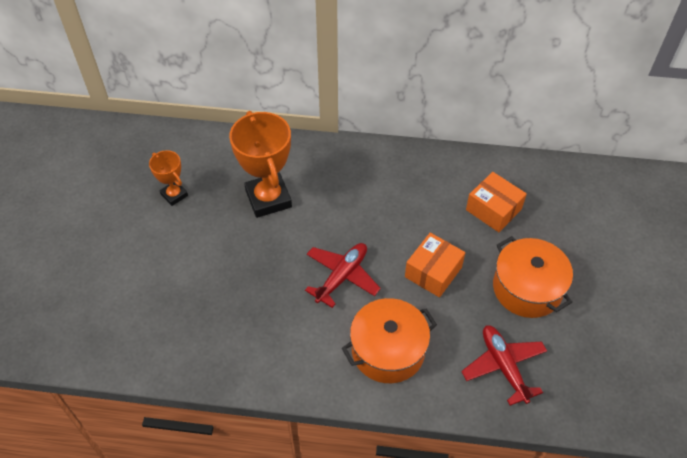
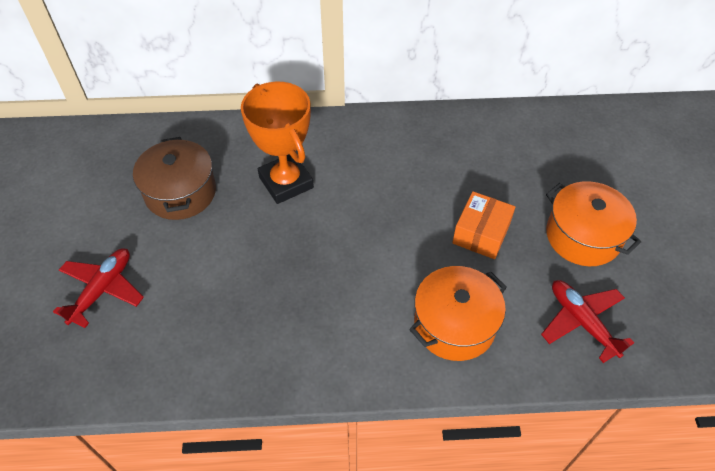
camera: 10 degrees left, 0 degrees up
orange trophy [149,150,188,206] -> brown pot [133,137,216,220]
red plane [305,243,381,308] -> red plane moved to [53,248,144,328]
orange box [466,172,527,232] -> none

